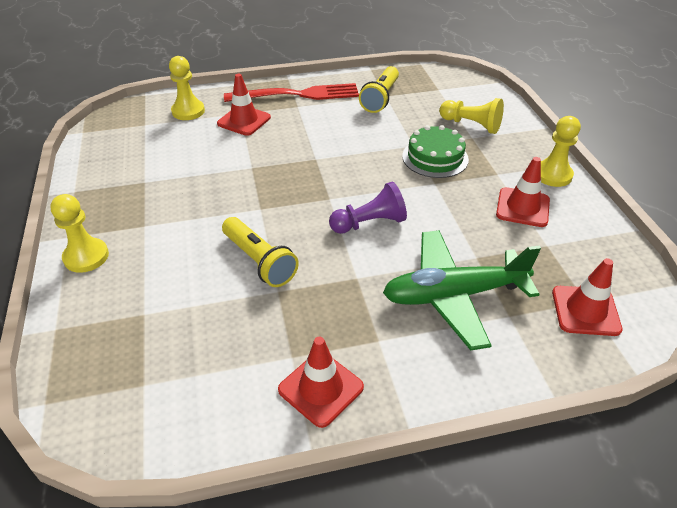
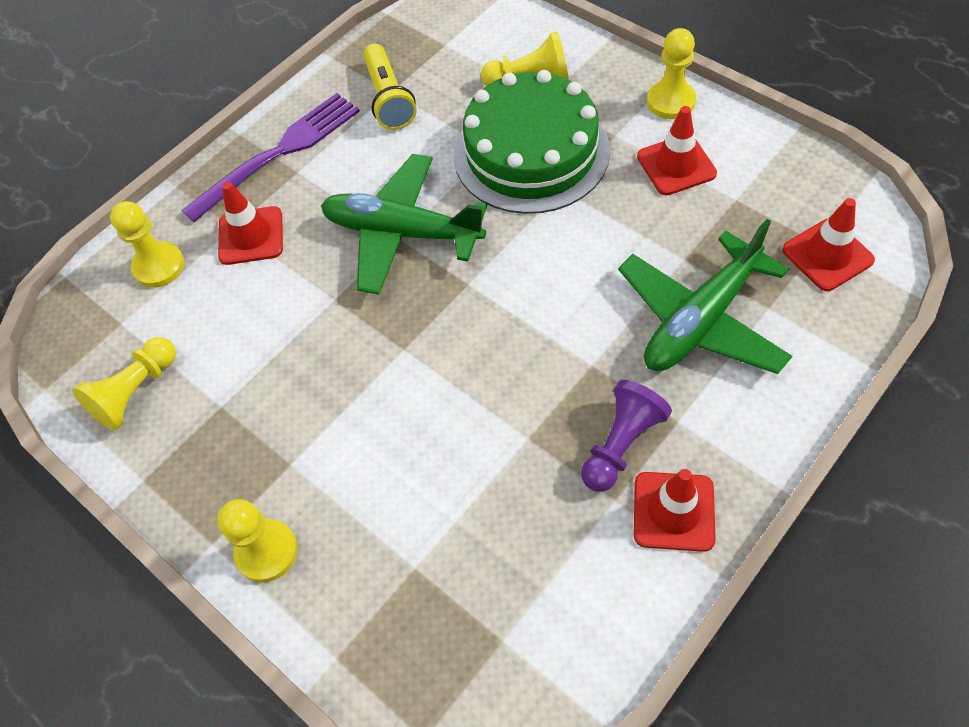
camera: 30 degrees left, 15 degrees up
yellow flashlight [222,217,299,287] -> none
red fork [224,83,359,102] -> purple fork [182,93,360,222]
purple pawn [329,182,407,234] -> purple pawn moved to [581,380,672,492]
green cake [402,125,469,178] -> green cake [454,70,610,214], size x1.73
none -> yellow pawn [72,337,176,431]
none -> green plane [321,154,487,295]

